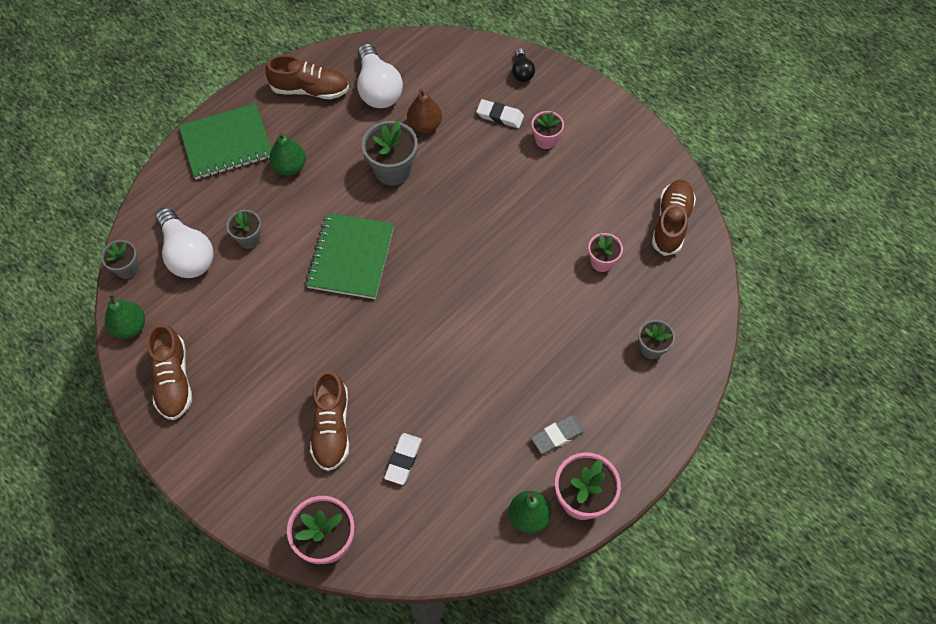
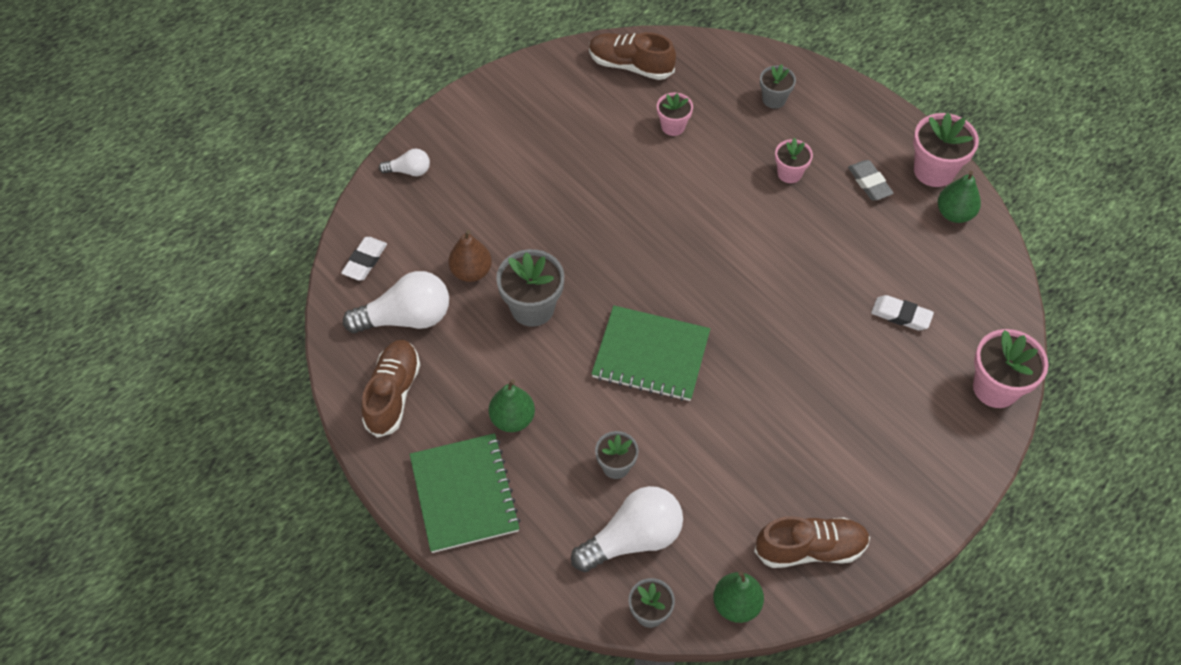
camera: 85 degrees left, 5 degrees down
brown shoe [310,370,349,471] -> none
white eraser [476,99,524,128] -> white eraser moved to [341,237,387,281]
black light bulb [512,48,535,82] -> white light bulb [379,149,430,176]
pink flower pot [532,111,564,149] -> pink flower pot moved to [775,138,813,183]

